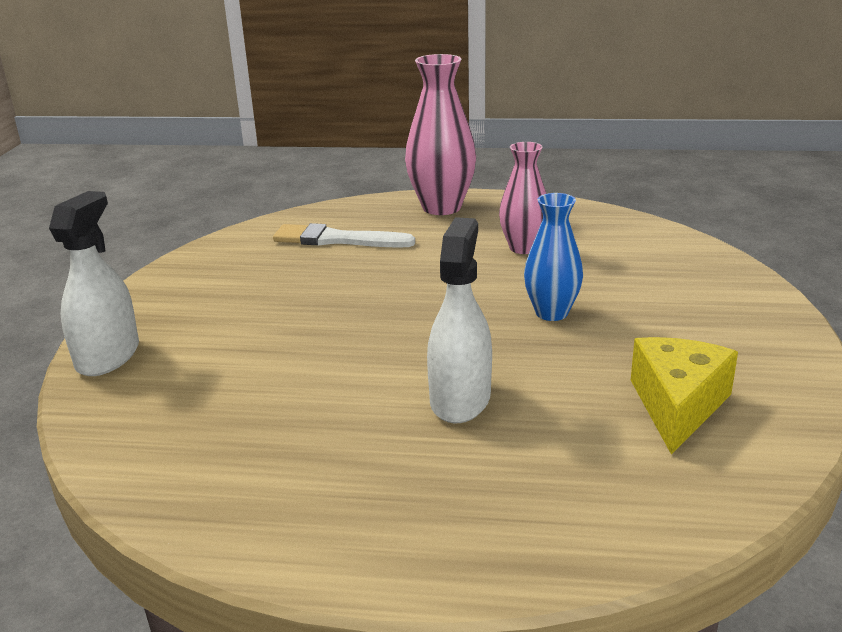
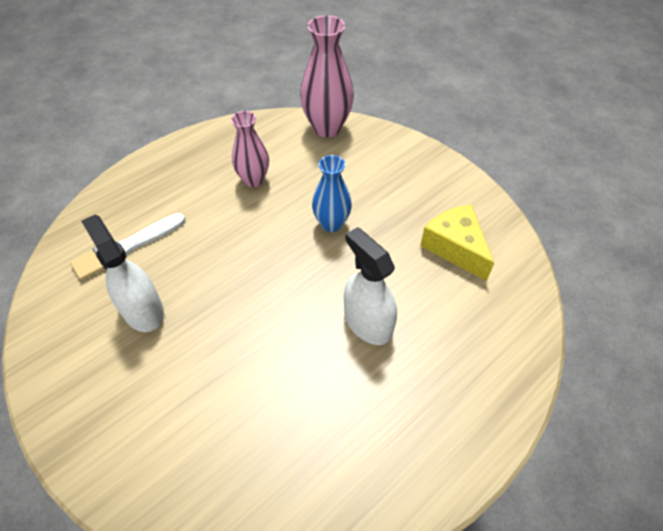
camera: 50 degrees left, 25 degrees up
white spray bottle [49,191,139,376] -> white spray bottle moved to [81,215,164,332]
pink vase [405,54,476,215] -> pink vase moved to [300,15,354,137]

